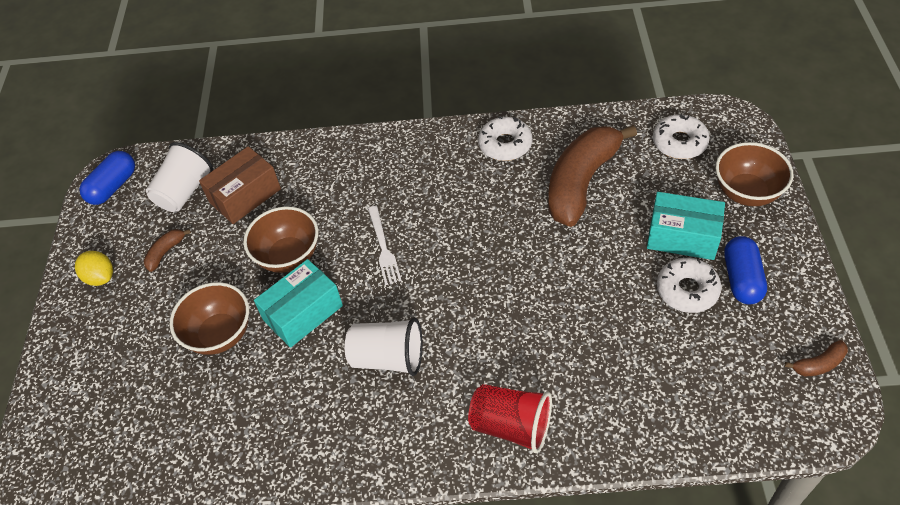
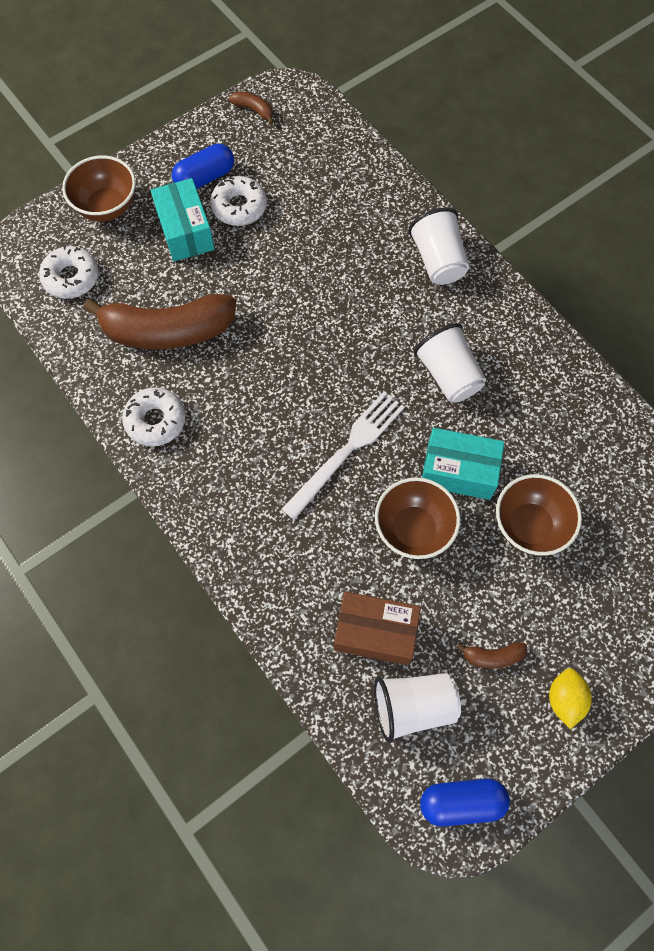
camera: 130 degrees left, 15 degrees up
white fork [368,206,402,285] -> white fork [282,392,405,520], size x1.56
red cup [468,384,552,453] -> white cup [408,208,469,285]

